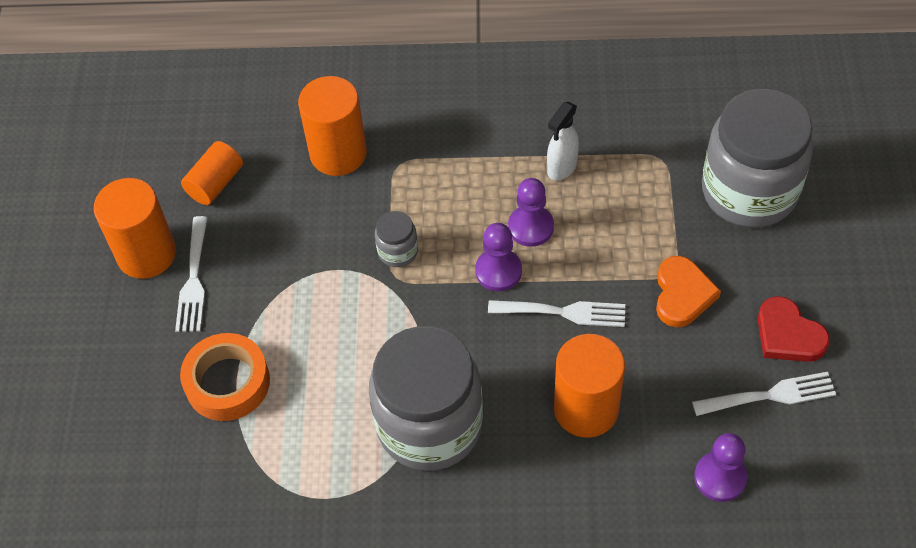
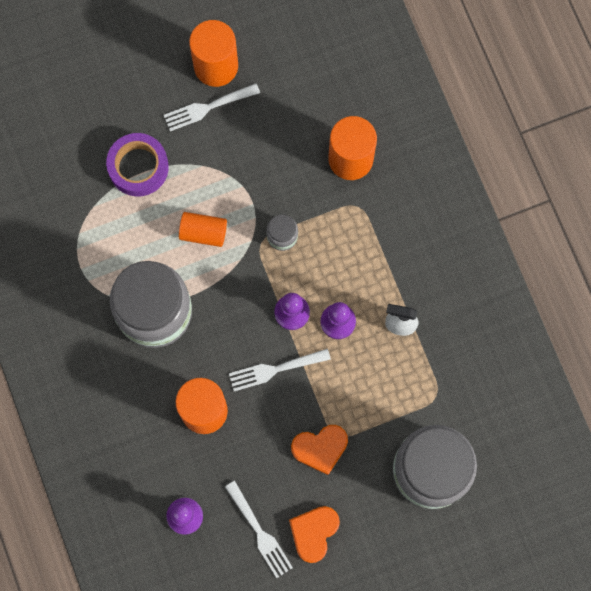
camera: 65 degrees right, 20 degrees up
orange tape [180,333,270,421] -> purple tape [106,133,169,196]
orange cylinder [181,141,243,205] -> orange cylinder moved to [179,212,227,247]
white fork [488,300,625,327] -> white fork turned 90 degrees clockwise [229,349,331,391]
red heart [758,296,830,362] -> orange heart [289,506,340,563]

